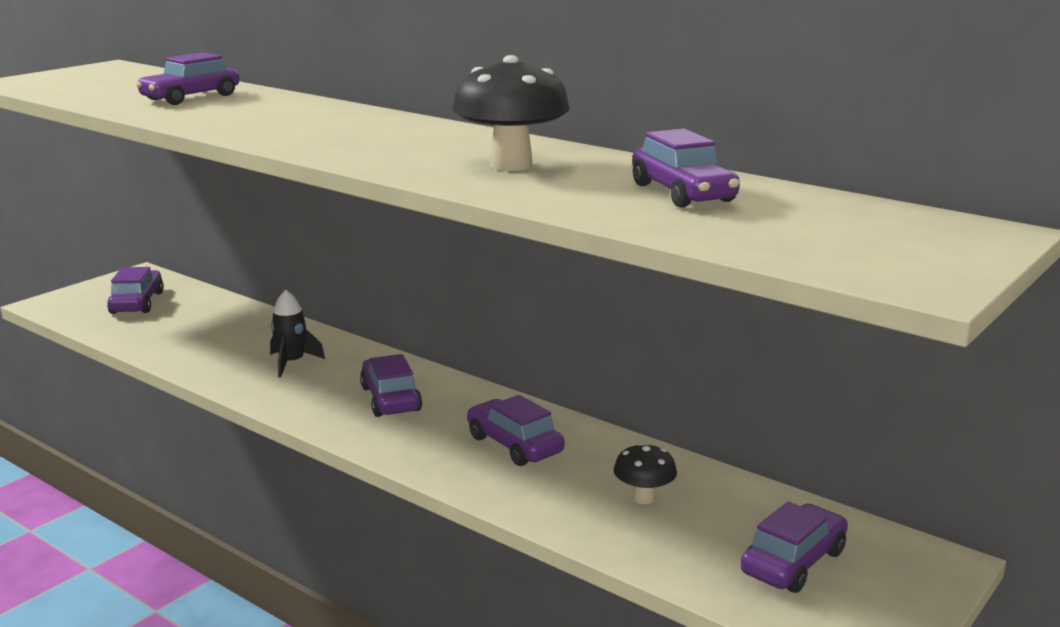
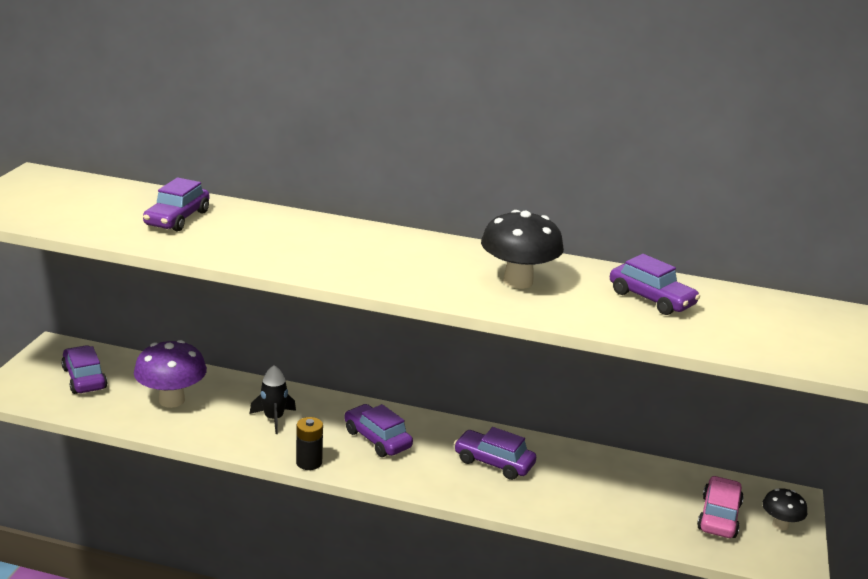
camera: 25 degrees left, 5 degrees up
black mushroom [614,443,677,504] -> black mushroom moved to [762,488,807,530]
purple car [740,502,848,593] -> pink car [697,476,744,538]
none -> purple mushroom [134,340,207,408]
none -> black battery [296,417,323,470]

